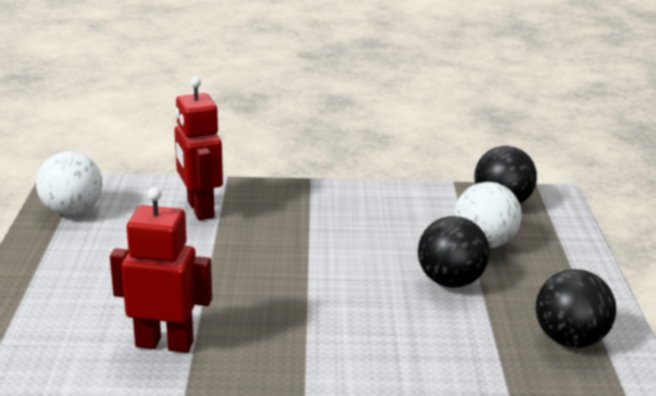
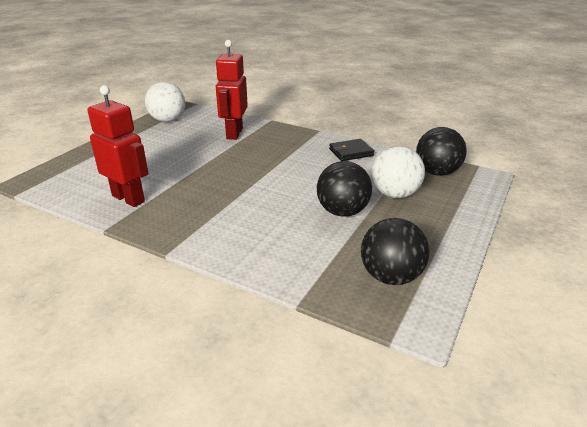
camera: 30 degrees right, 5 degrees up
none -> black wallet [329,139,374,161]

